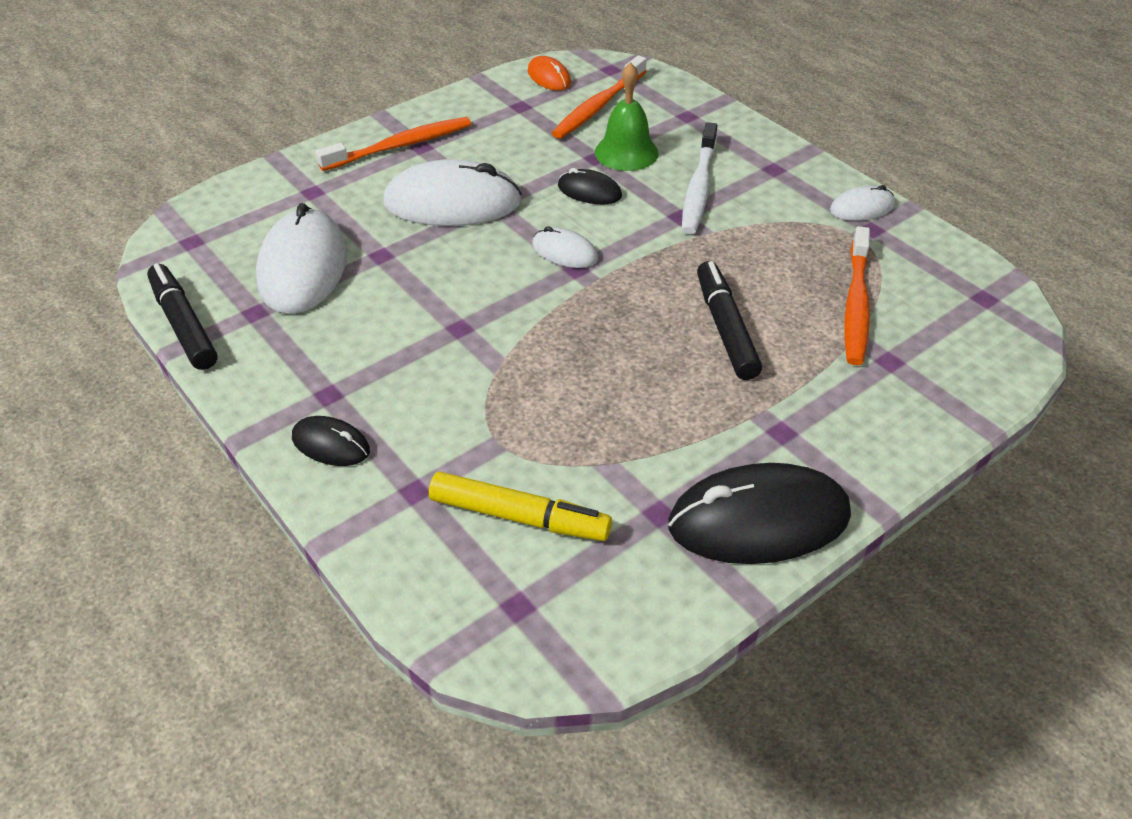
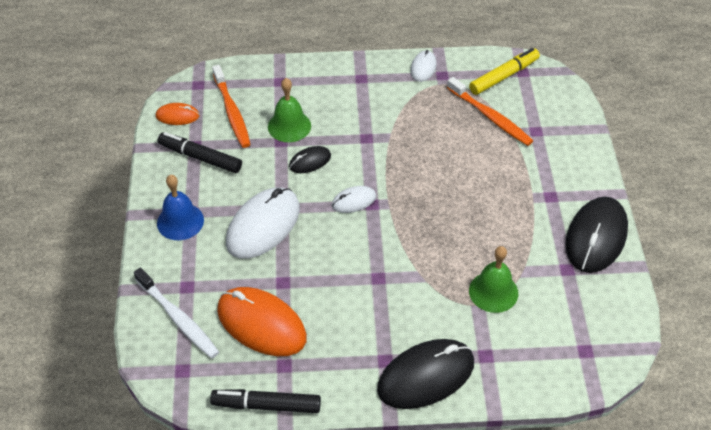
camera: 55 degrees left, 5 degrees up
white mouse [256,203,347,314] -> orange mouse [217,287,307,356]
black mouse [292,416,370,466] -> black mouse [377,339,474,409], size x2.00
orange toothbrush [316,117,471,171] -> blue bell [157,175,204,240]
yellow marker [429,471,612,541] -> yellow marker moved to [469,48,540,95]
white toothbrush [682,122,718,234] -> white toothbrush moved to [134,268,219,358]
black marker [697,261,762,380] -> black marker moved to [158,132,242,173]
none -> green bell [469,246,518,313]

